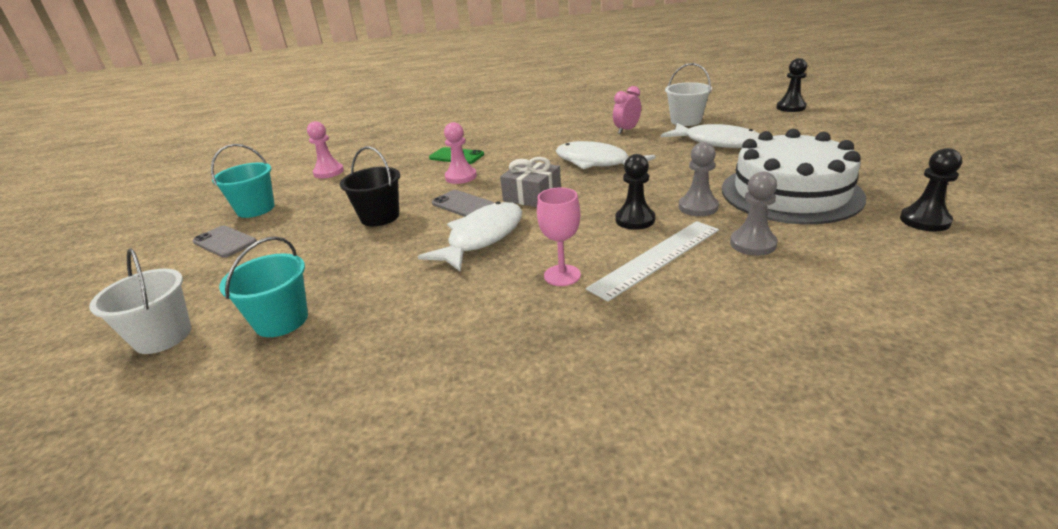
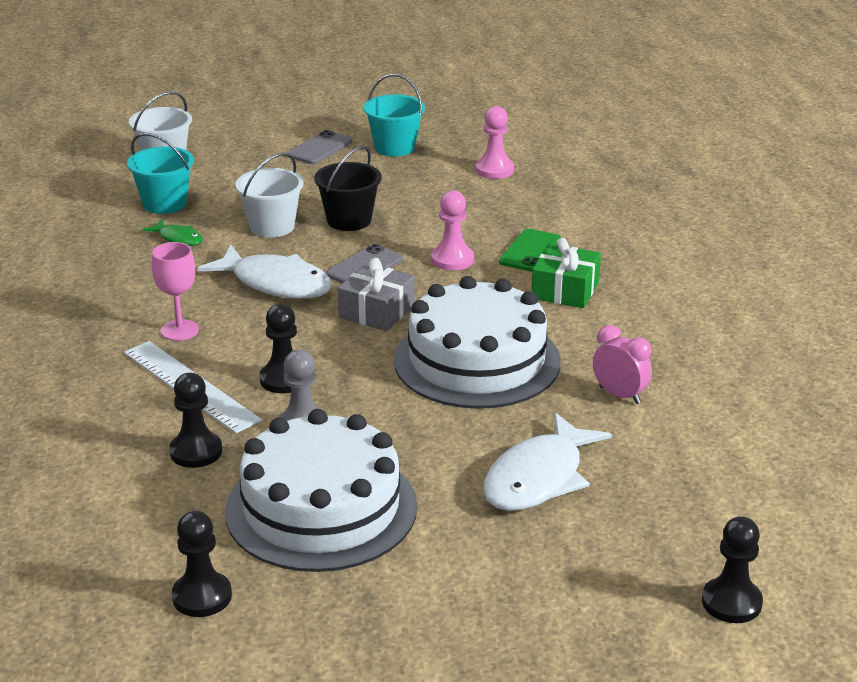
camera: 85 degrees right, 0 degrees up
white fish [556,141,655,169] -> white cake [394,276,561,409]
white bucket [665,63,712,126] -> white bucket moved to [235,153,304,237]
grey pawn [730,172,778,256] -> black pawn [169,373,222,468]
none -> green fish [143,220,203,246]
none -> green gift [531,238,601,308]

